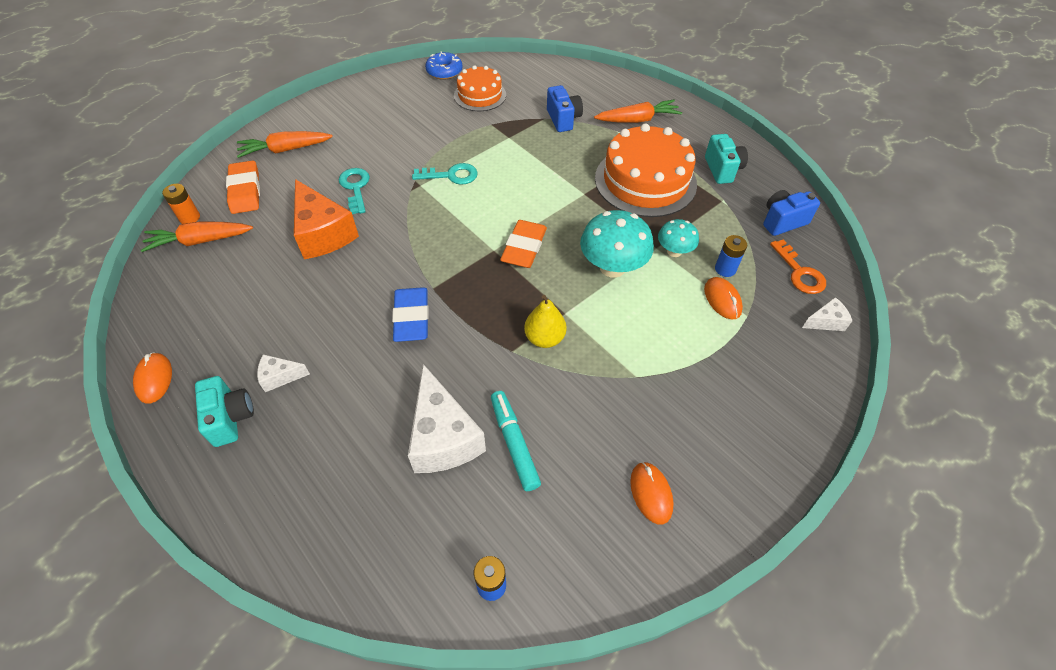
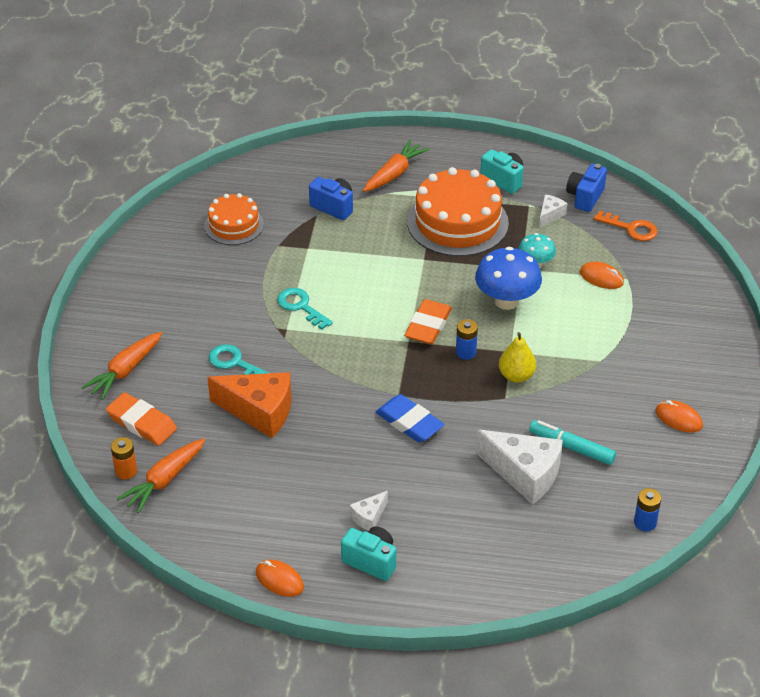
camera: 40 degrees left, 10 degrees down
turquoise key [412,163,478,185] -> turquoise key turned 90 degrees counterclockwise [277,288,333,330]
blue donut [425,51,462,80] -> none
orange eraser [500,220,547,268] -> orange eraser turned 45 degrees clockwise [404,299,452,344]
turquoise mushroom [580,210,654,278] -> blue mushroom [475,247,542,310]
blue battery [715,235,747,277] -> blue battery moved to [456,319,478,360]
white cheese [802,297,852,331] -> white cheese moved to [539,194,567,228]

